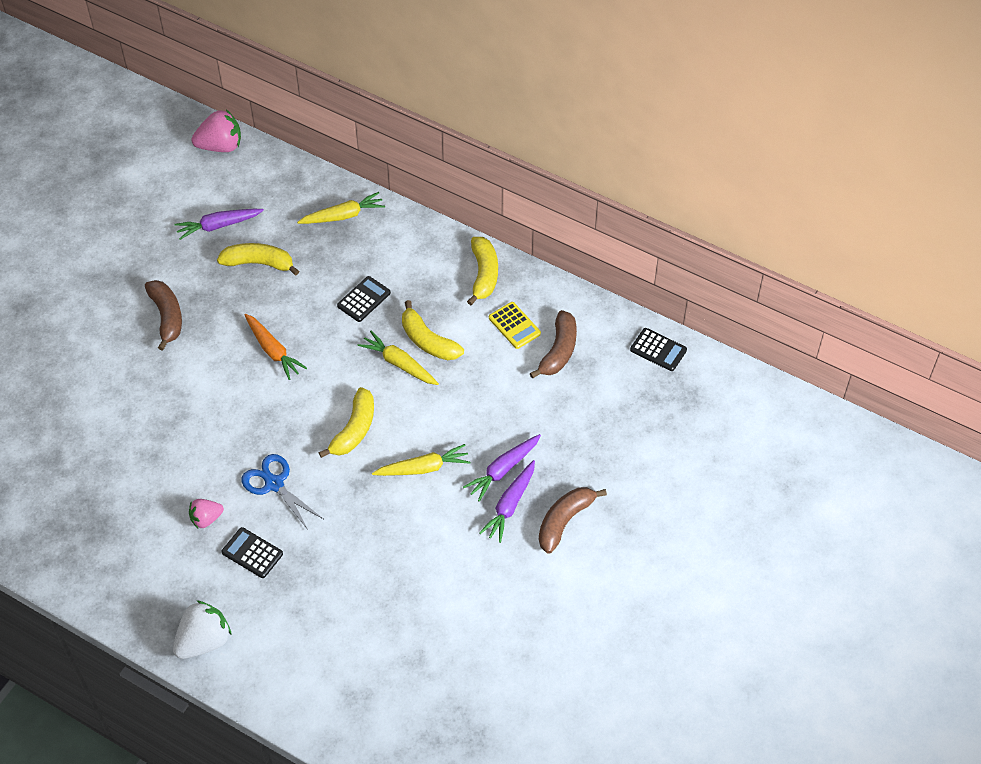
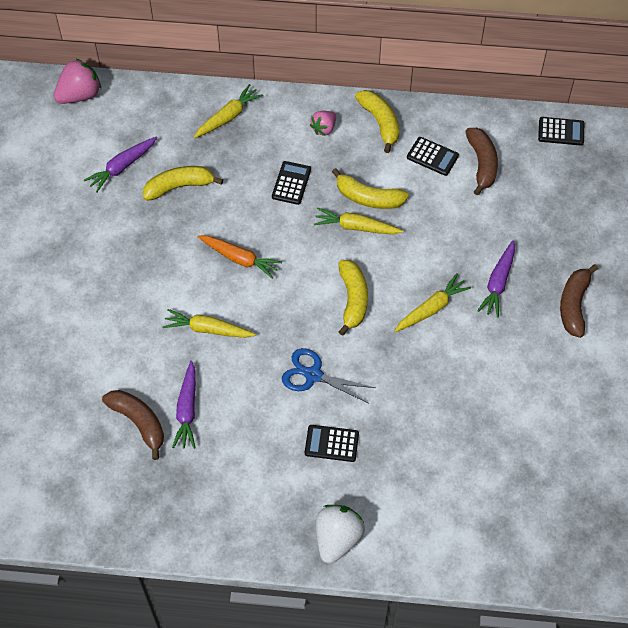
camera: 25 degrees left, 5 degrees up
brown banana [145,280,182,351] -> brown banana moved to [102,390,164,460]
pink strawberry [189,499,224,528] -> pink strawberry moved to [310,111,336,136]
purple carrot [479,460,535,543] -> purple carrot moved to [172,361,196,449]
yellow calculator [489,302,541,349] -> black calculator [407,137,459,176]
none -> yellow carrot [162,309,256,338]

